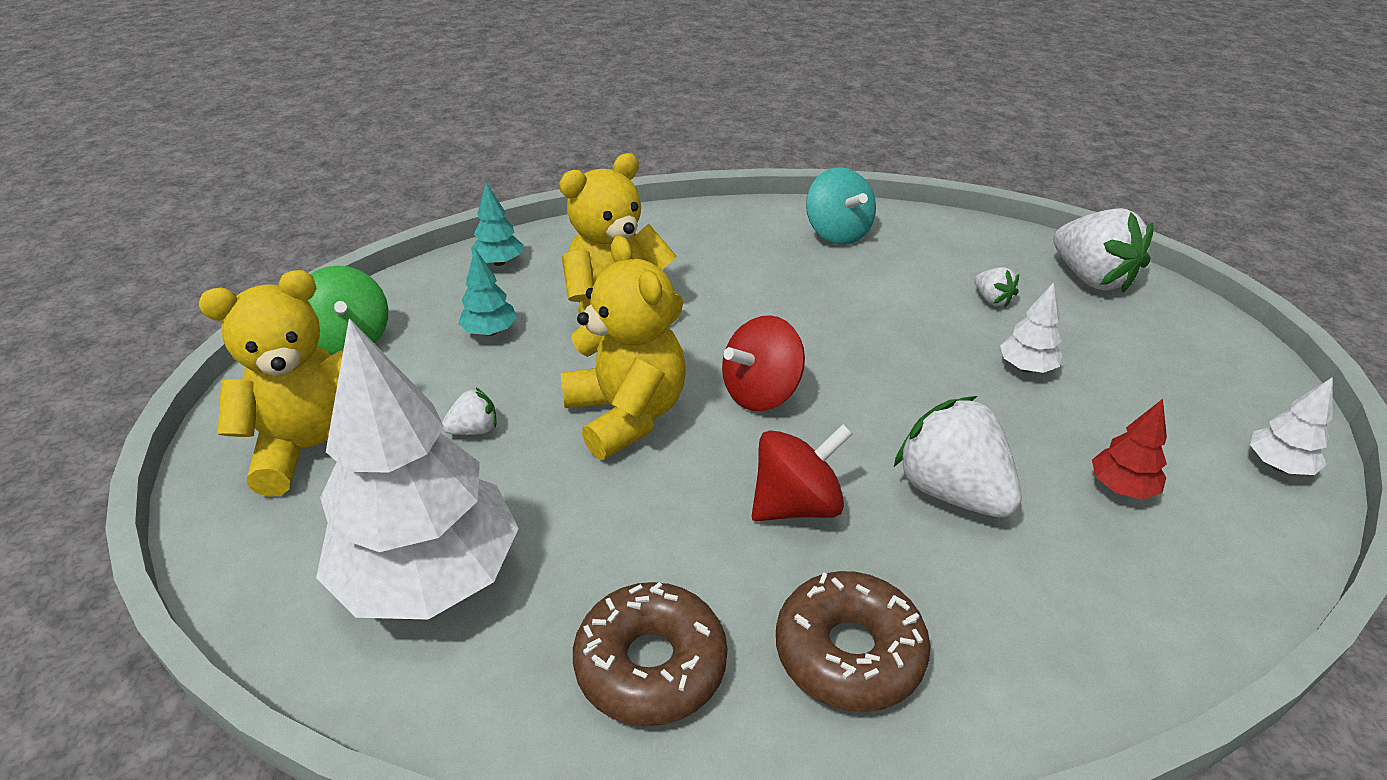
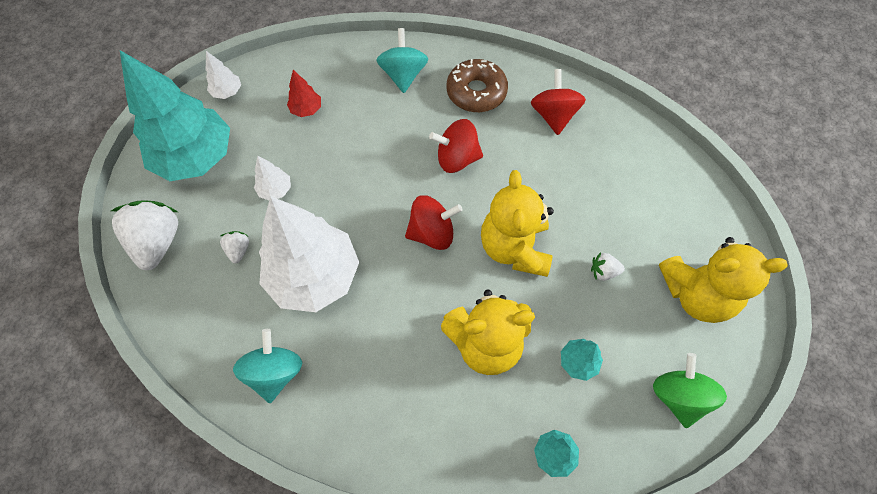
camera: 155 degrees left, 25 degrees up
white tree [316,318,519,620] -> white tree moved to [259,196,359,312]
brown donut [573,582,728,726] -> red spinning top [531,69,586,135]
white strawberry [894,396,1021,517] -> none
none -> turquoise tree [120,50,230,181]
none -> turquoise spinning top [376,28,428,93]

